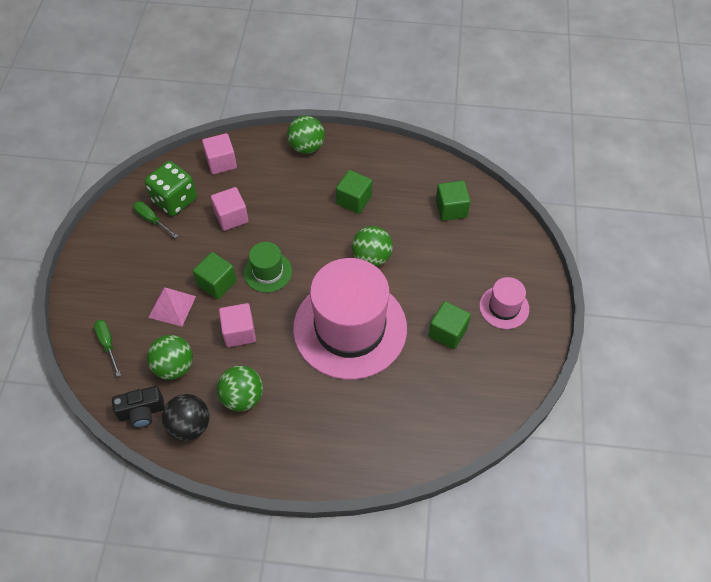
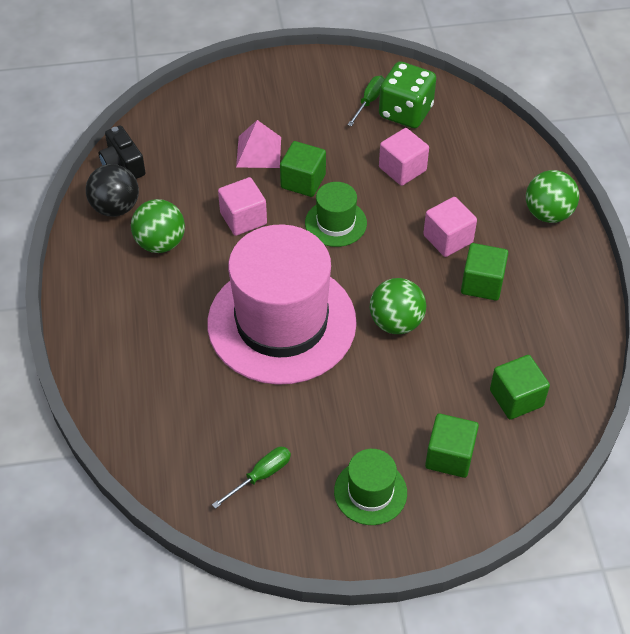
camera: 75 degrees right, 5 degrees down
green screwdriver [94,320,121,377] -> green screwdriver moved to [212,447,291,509]
green ball [147,335,193,380] -> none
pink cube [202,133,237,175] -> pink cube moved to [423,197,477,257]
green cube [429,301,471,349] -> green cube moved to [425,413,479,478]
pink hat [479,277,529,329] -> green hat [334,449,407,525]

